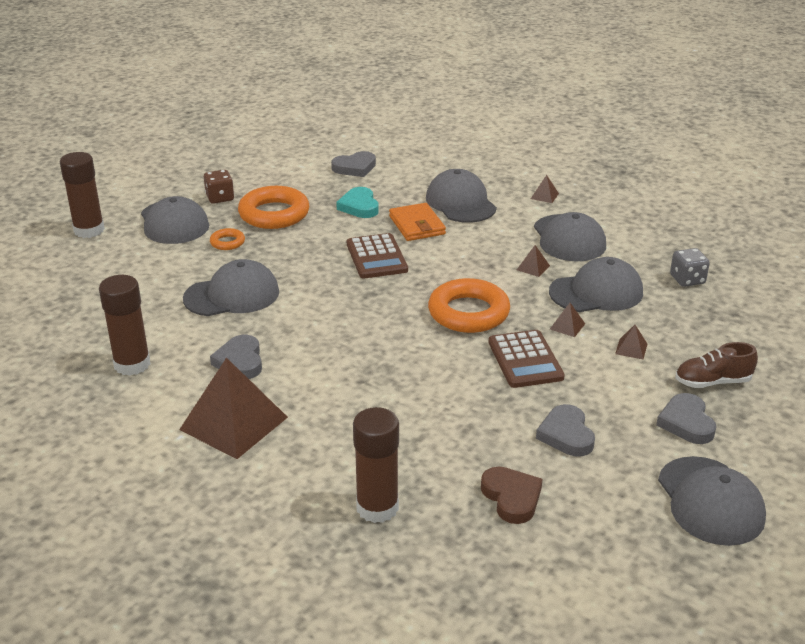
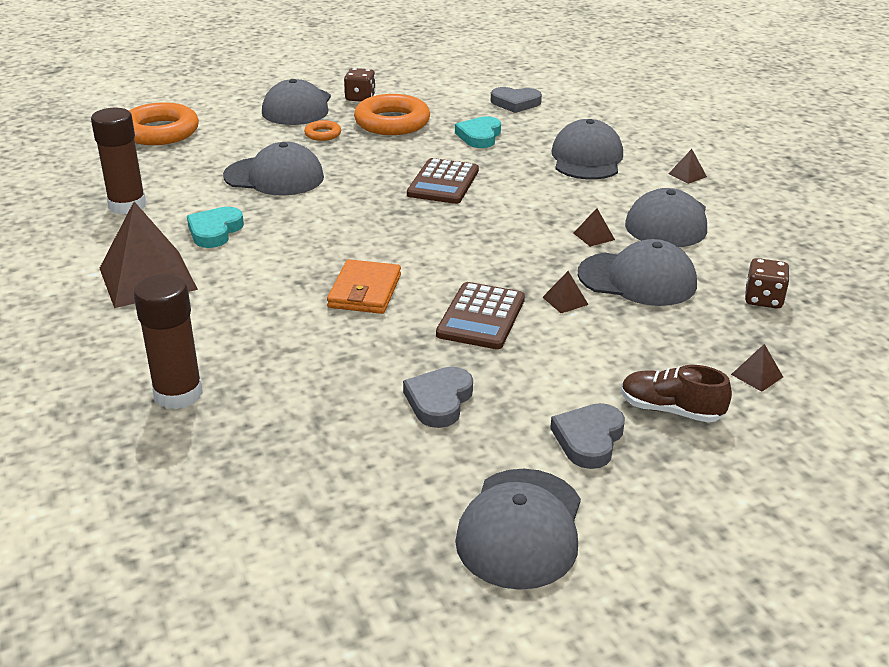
camera: 30 degrees right, 0 degrees up
brown glue stick [60,152,105,238] -> none
grey heart [210,335,262,379] -> turquoise heart [187,207,244,248]
orange wallet [389,203,446,241] -> orange wallet moved to [327,259,401,314]
orange ring [428,278,510,333] -> orange ring moved to [129,102,199,145]
brown heart [481,466,542,524] -> none
brown pyramid [615,325,647,359] -> brown pyramid moved to [731,344,783,392]
grey dice [670,248,710,287] -> brown dice [745,258,790,309]

